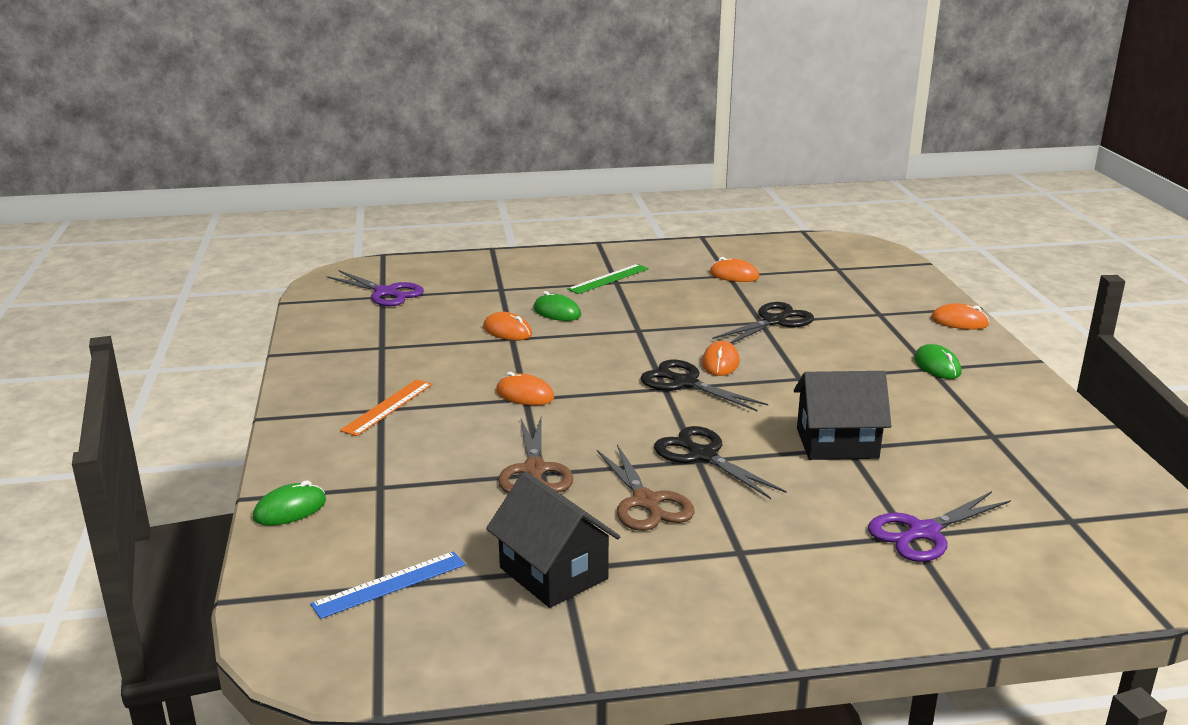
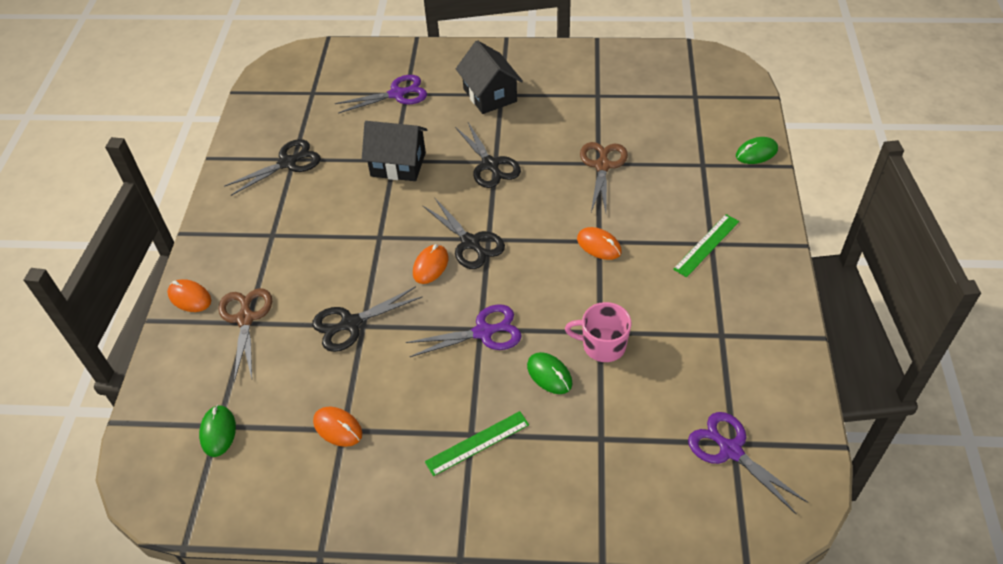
camera: 165 degrees left, 25 degrees up
blue ruler [310,551,465,619] -> none
orange ruler [340,379,432,436] -> green ruler [673,214,739,277]
orange mouse [483,312,532,340] -> pink mug [565,302,631,362]
black house [486,472,620,608] -> black house moved to [456,40,523,114]
brown scissors [597,444,695,531] -> brown scissors moved to [218,288,272,382]
green mouse [914,344,961,379] -> green mouse moved to [199,405,236,457]
none -> black scissors [224,139,321,196]
none -> purple scissors [406,304,522,357]

